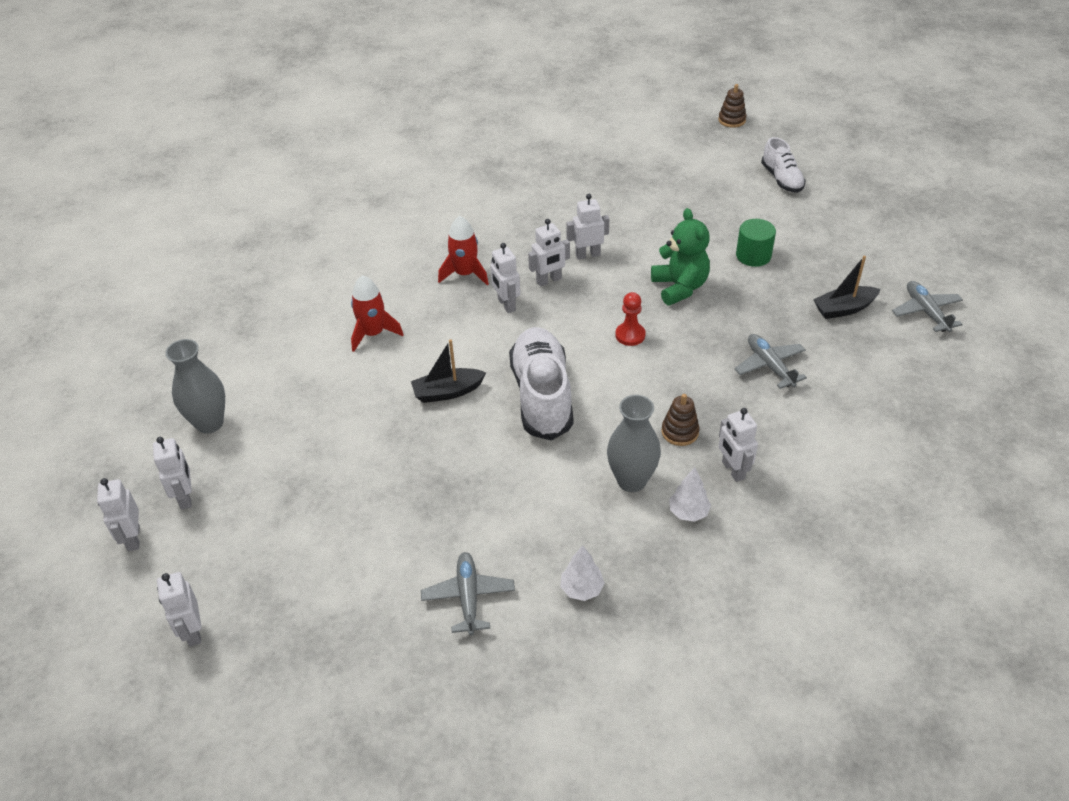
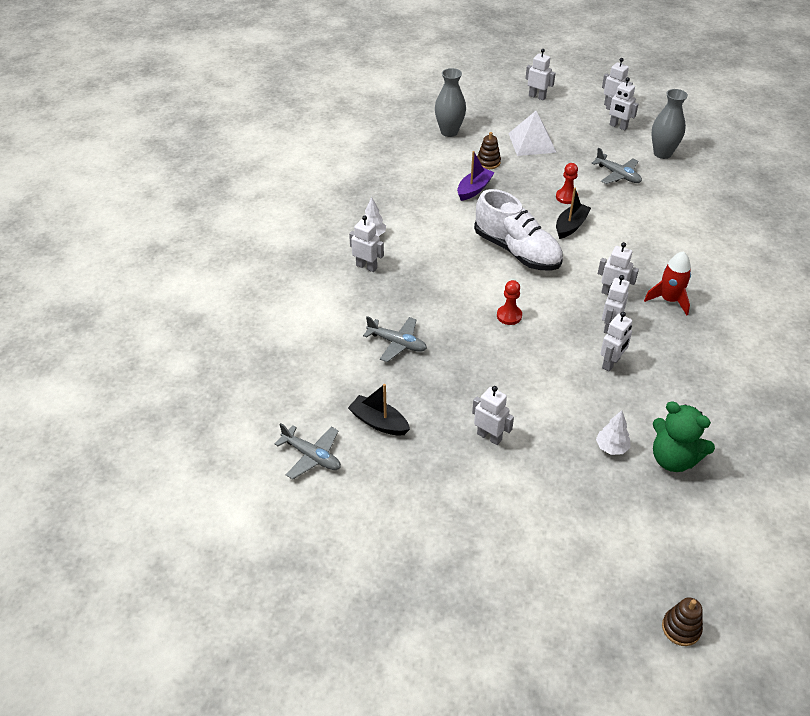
camera: 140 degrees right, 0 degrees up
red rocket [351,275,404,352] -> none
grey plane [421,552,515,636] -> grey plane moved to [592,148,642,184]
white tree [560,545,605,601] -> white tree moved to [596,410,631,455]
grey vase [607,395,661,492] -> grey vase moved to [435,68,466,137]
green teddy bear [651,208,710,305] -> green teddy bear moved to [653,401,715,472]
brown stacking toy [661,394,699,446] -> brown stacking toy moved to [477,132,501,169]
green cylinder [736,219,776,267] -> white robot [472,386,514,445]
white shoe [761,137,806,193] -> none
black boat [813,256,881,319] -> black boat turned 90 degrees counterclockwise [348,384,410,436]
none -> purple boat [457,151,495,201]
none -> white pyramid [508,111,557,156]
none -> red pawn [556,163,578,204]

